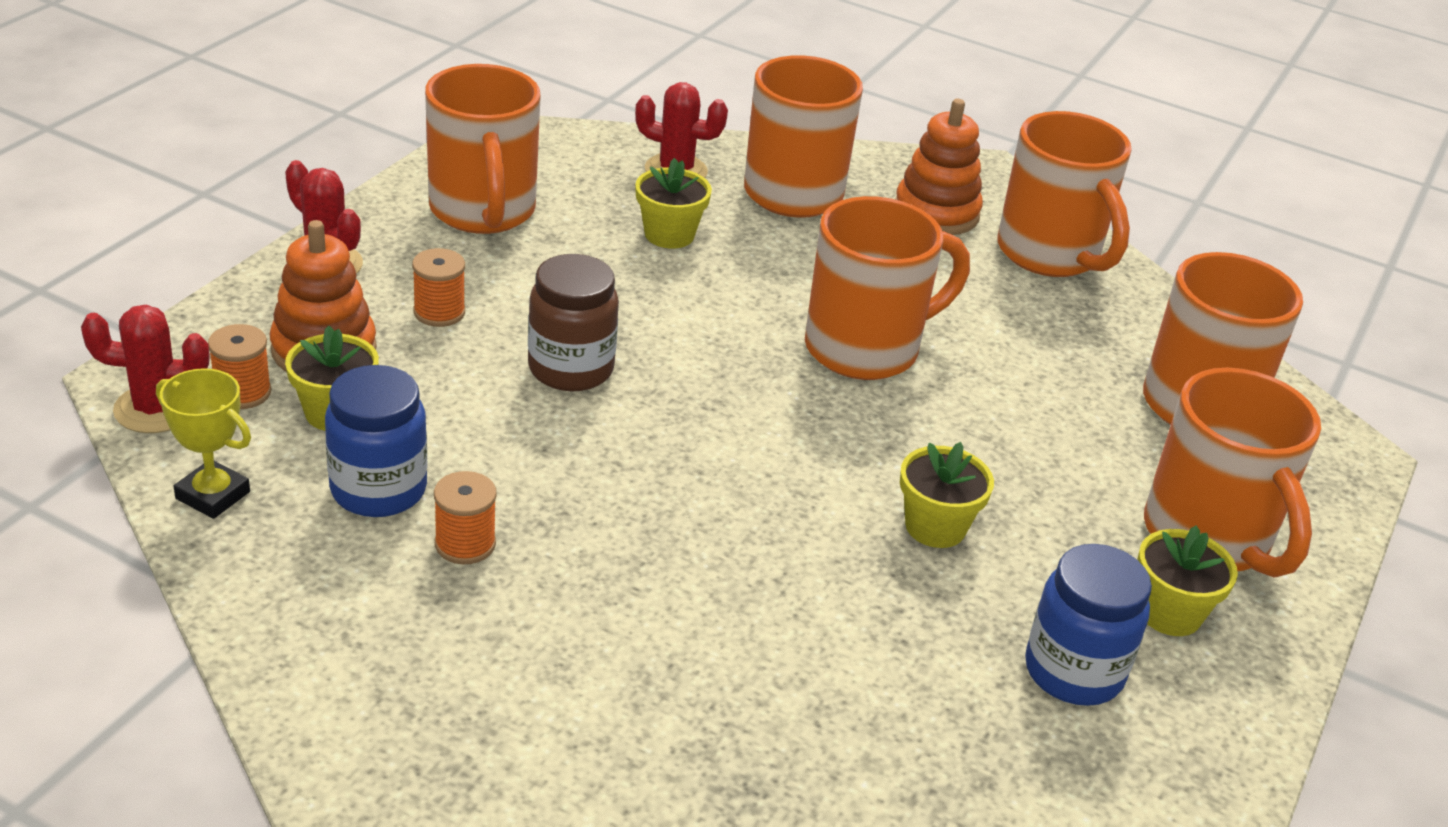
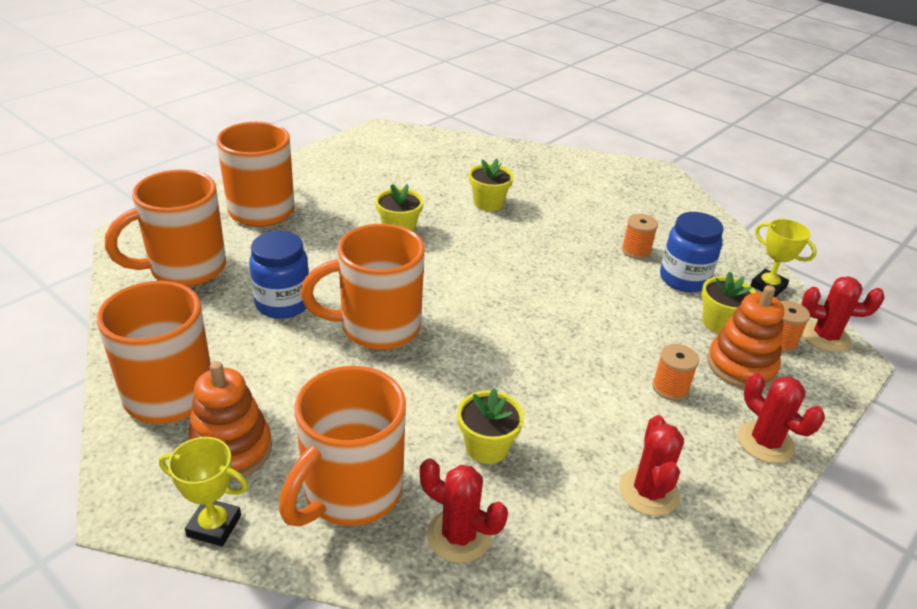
camera: 165 degrees left, 0 degrees up
orange mug [425,64,541,234] -> red cactus [619,415,684,516]
brown jar [528,254,619,391] -> none
blue jar [1025,544,1152,706] -> blue jar moved to [249,231,309,319]
yellow flower pot [1137,526,1238,636] -> yellow flower pot moved to [469,159,514,211]
none -> yellow trophy [159,437,248,546]

